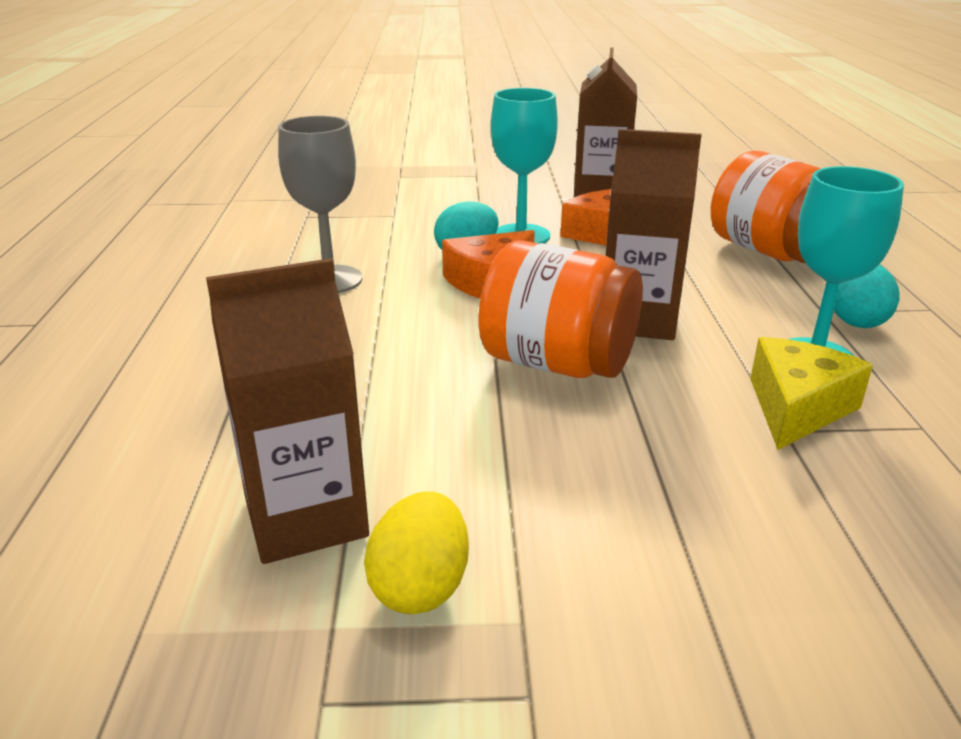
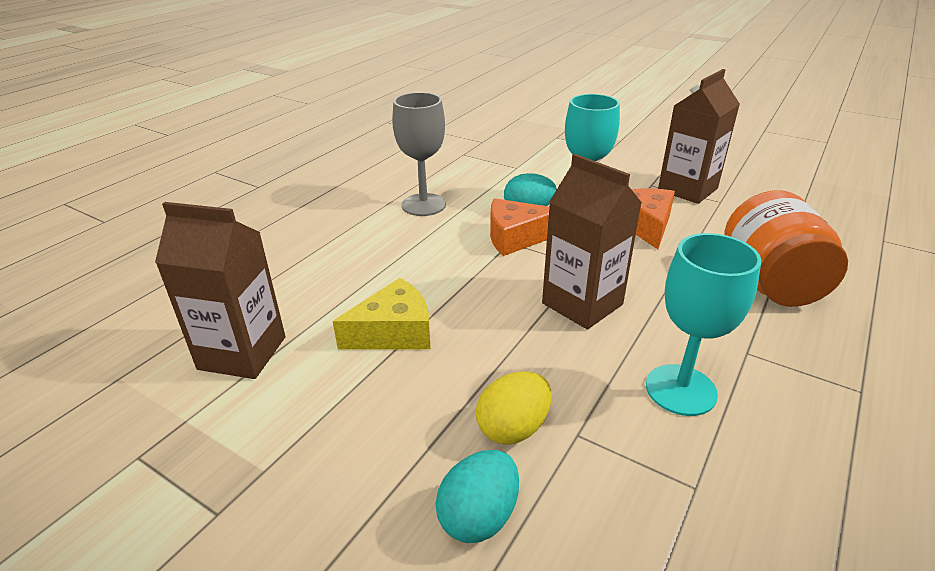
camera: 35 degrees right, 5 degrees up
yellow egg [364,492,469,614] -> yellow egg moved to [476,371,551,445]
orange jar [479,240,643,378] -> none
yellow cheese [750,337,873,450] -> yellow cheese moved to [333,278,431,349]
turquoise egg [834,265,900,328] -> turquoise egg moved to [435,450,519,543]

